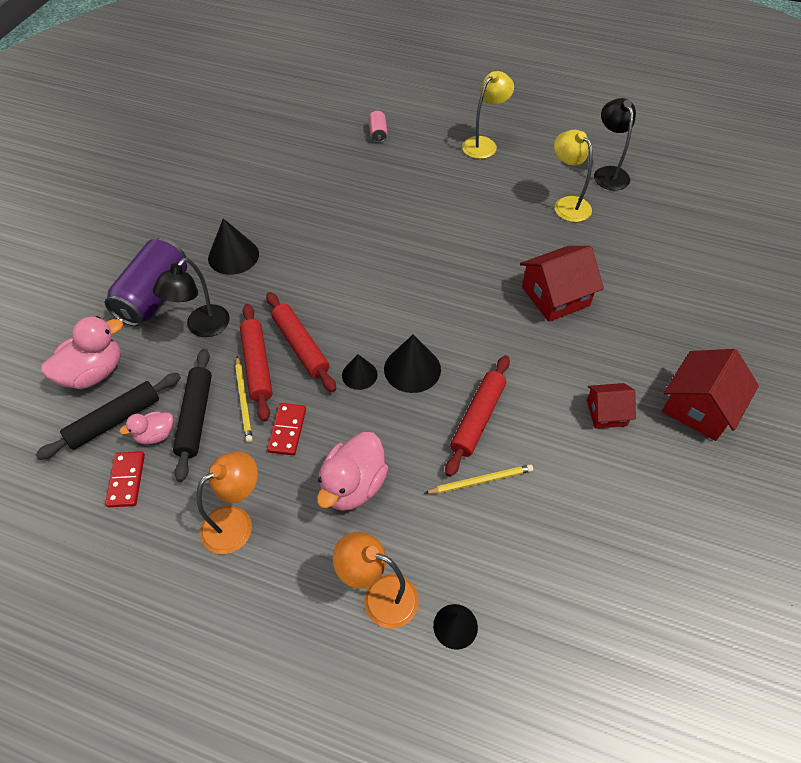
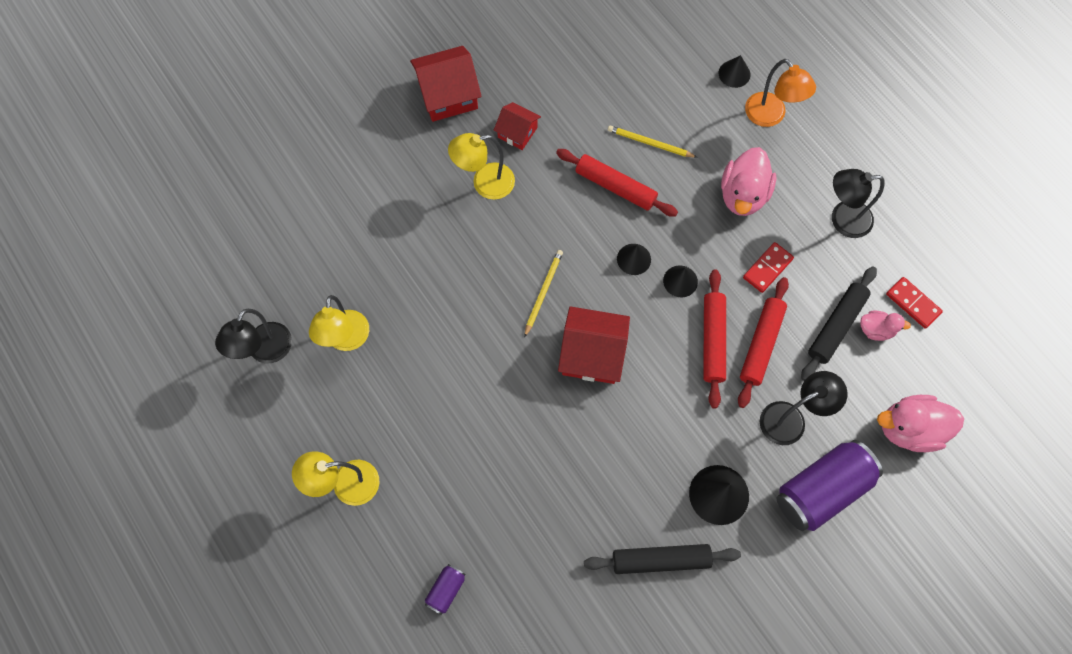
camera: 145 degrees left, 15 degrees up
black rolling pin [35,373,181,460] -> black rolling pin moved to [584,544,741,574]
red domino [105,451,145,507] -> red domino turned 75 degrees counterclockwise [886,277,943,328]
orange lamp [196,451,258,554] -> black lamp [832,169,885,238]
yellow pencil [235,356,253,442] -> yellow pencil moved to [524,250,563,338]
pink duck [317,432,388,511] -> pink duck turned 135 degrees clockwise [721,147,776,216]
pink can [368,111,388,143] -> purple can [425,564,466,615]
black cone [384,334,441,393] -> black cone [617,244,651,275], size x0.62
red rolling pin [445,355,510,477] -> red rolling pin turned 60 degrees clockwise [556,149,678,217]
red house [520,246,604,322] -> red house moved to [558,306,630,384]
none -> yellow lamp [448,133,515,200]

